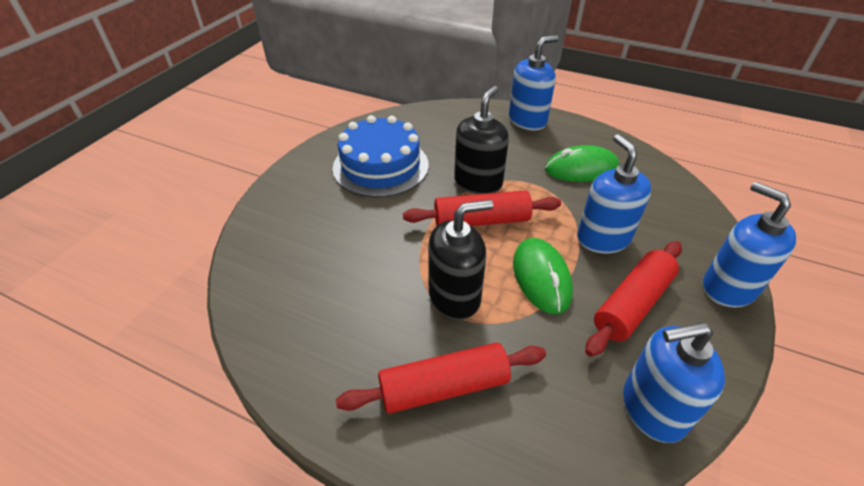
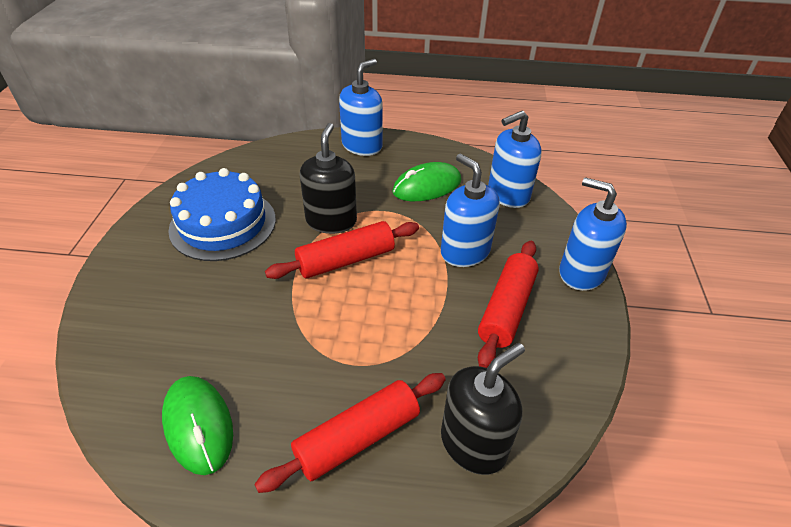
camera: 20 degrees left, 0 degrees up
black soap dispenser [428,200,493,320] -> black soap dispenser moved to [441,343,525,475]
green mouse [513,238,573,314] -> green mouse moved to [162,376,233,475]
blue soap dispenser [623,322,725,443] -> blue soap dispenser moved to [488,111,541,208]

